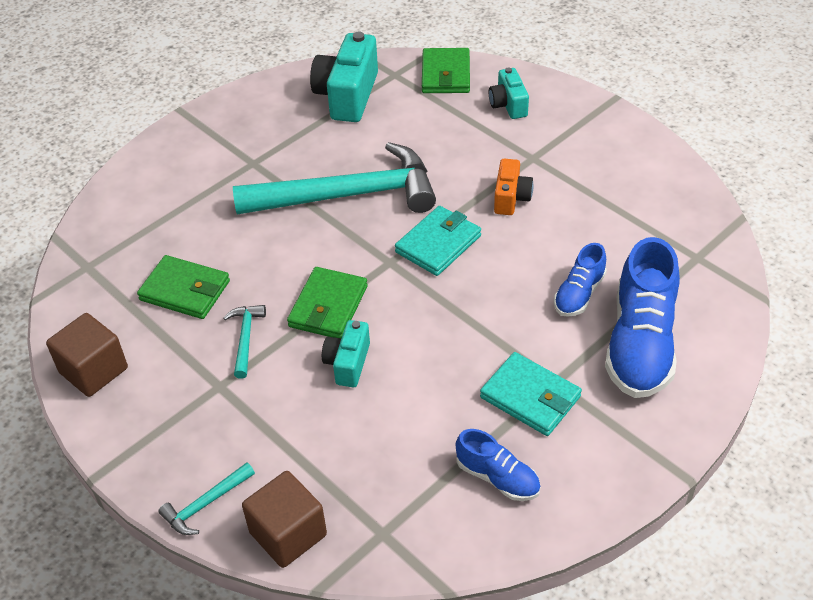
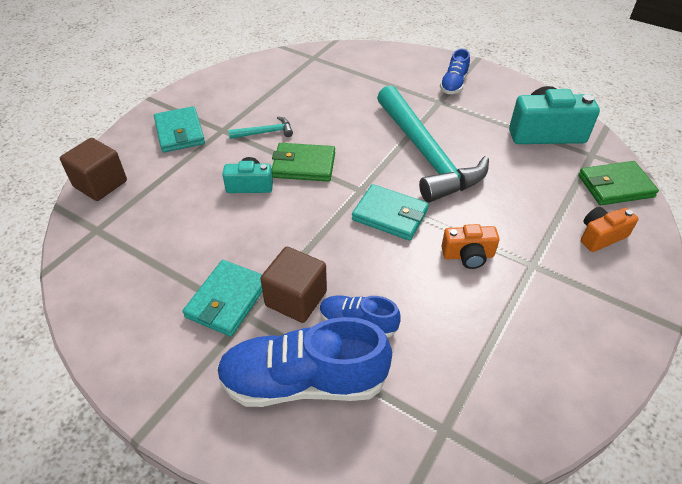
camera: 75 degrees right, 0 degrees up
brown cube [46,313,128,397] -> brown cube moved to [260,247,327,323]
green wallet [137,255,230,319] -> none
turquoise hammer [158,462,255,535] -> none
blue shoe [456,429,541,501] -> blue shoe moved to [440,49,470,94]
turquoise camera [489,67,529,119] -> orange camera [581,207,639,252]
none -> turquoise wallet [154,106,205,153]

